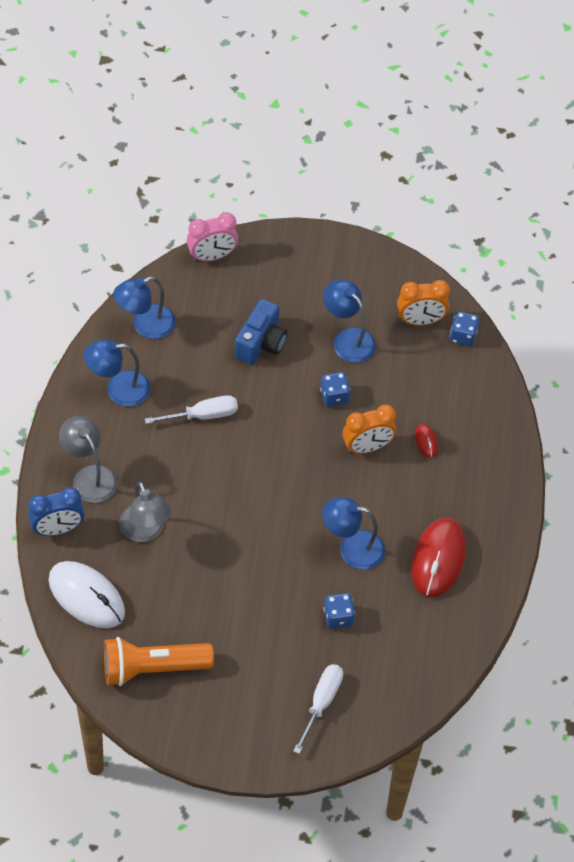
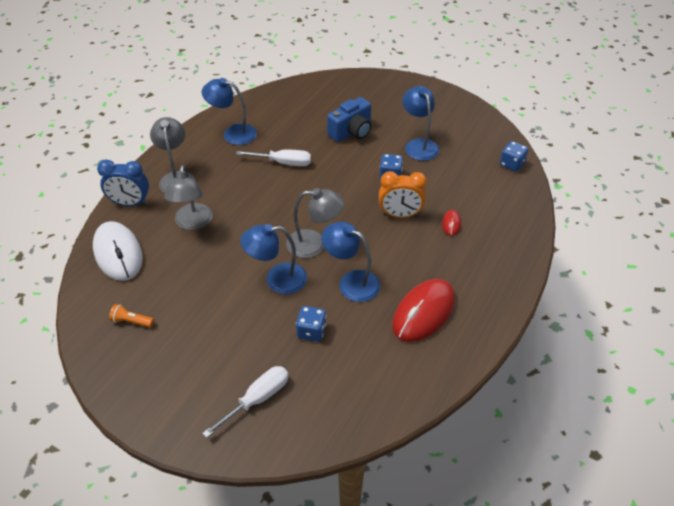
camera: 25 degrees right, 10 degrees down
orange flashlight [104,637,214,686] -> orange flashlight [109,304,154,328], size x0.42
blue lamp [113,277,176,339] -> blue lamp moved to [240,224,307,294]
pink clock [187,212,238,262] -> none
orange clock [397,280,450,325] -> none
none -> grey lamp [286,188,344,258]

